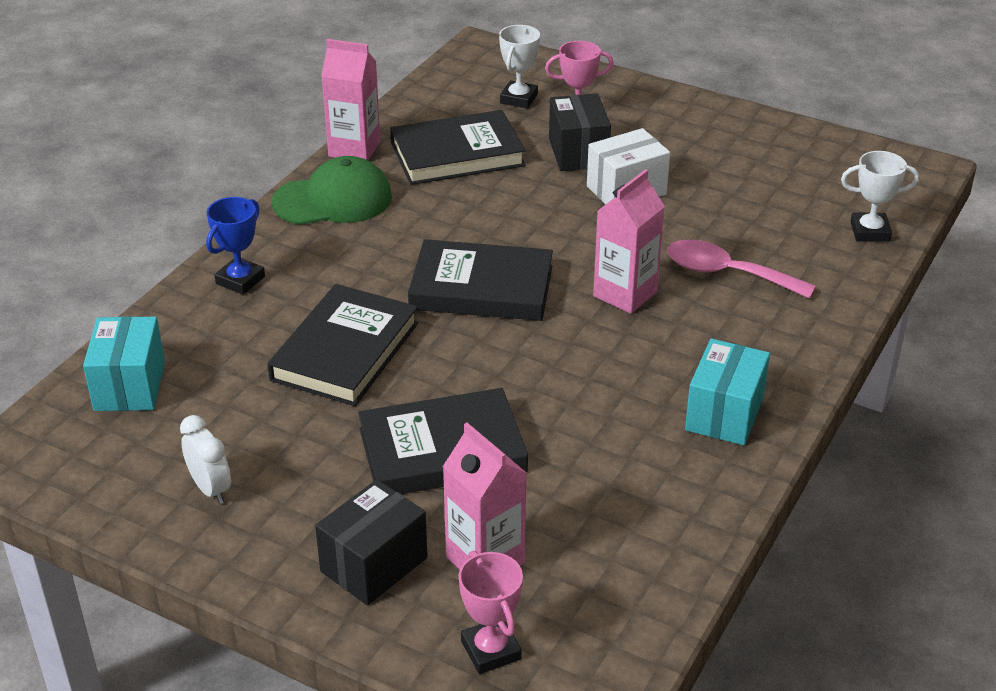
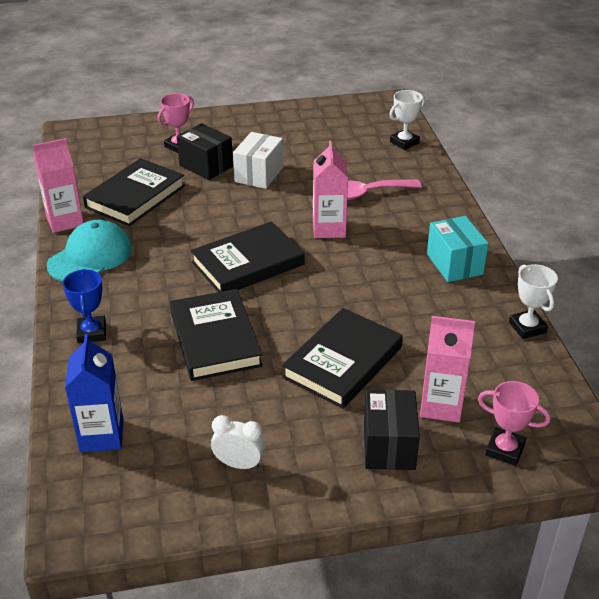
camera: 40 degrees left, 0 degrees up
turquoise box [83,316,165,411] -> blue carton [65,334,123,452]
green cap [272,156,392,225] -> turquoise cap [47,220,132,282]
white trophy [499,25,540,108] -> white trophy moved to [509,264,558,339]

